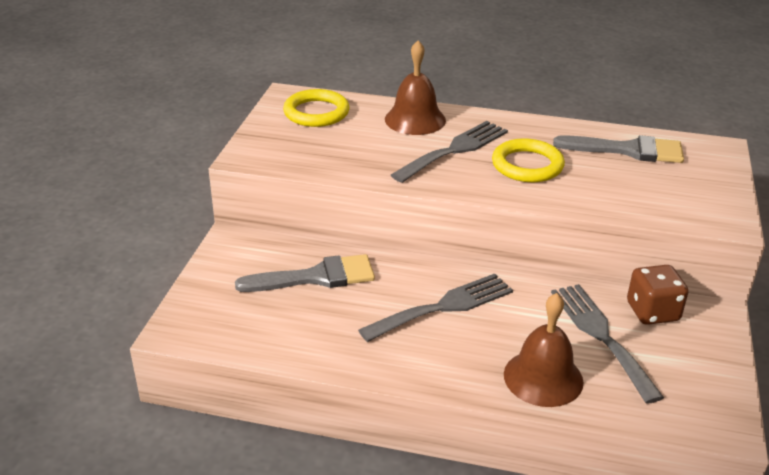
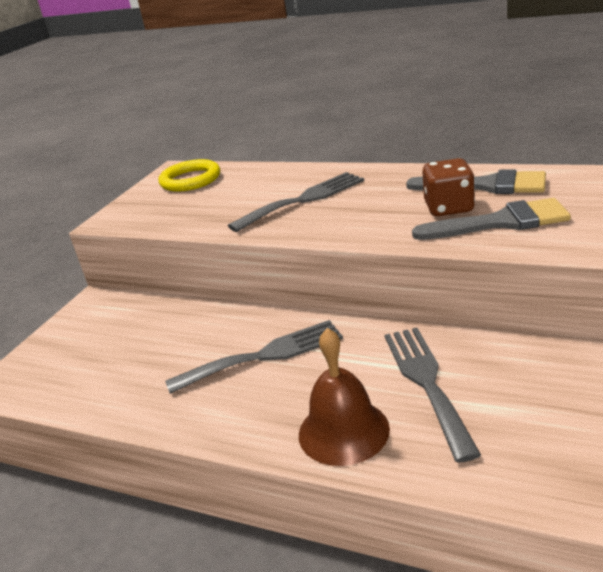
camera: 15 degrees right, 5 degrees down
grey brush [235,254,375,292] -> grey brush moved to [412,198,571,240]
brown bell [385,40,446,135] -> none
yellow ring [492,139,565,182] -> none
brown dice [627,265,688,325] -> brown dice moved to [422,158,475,216]

